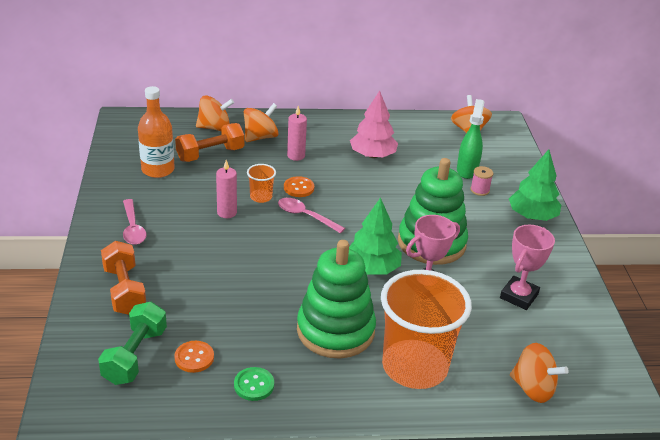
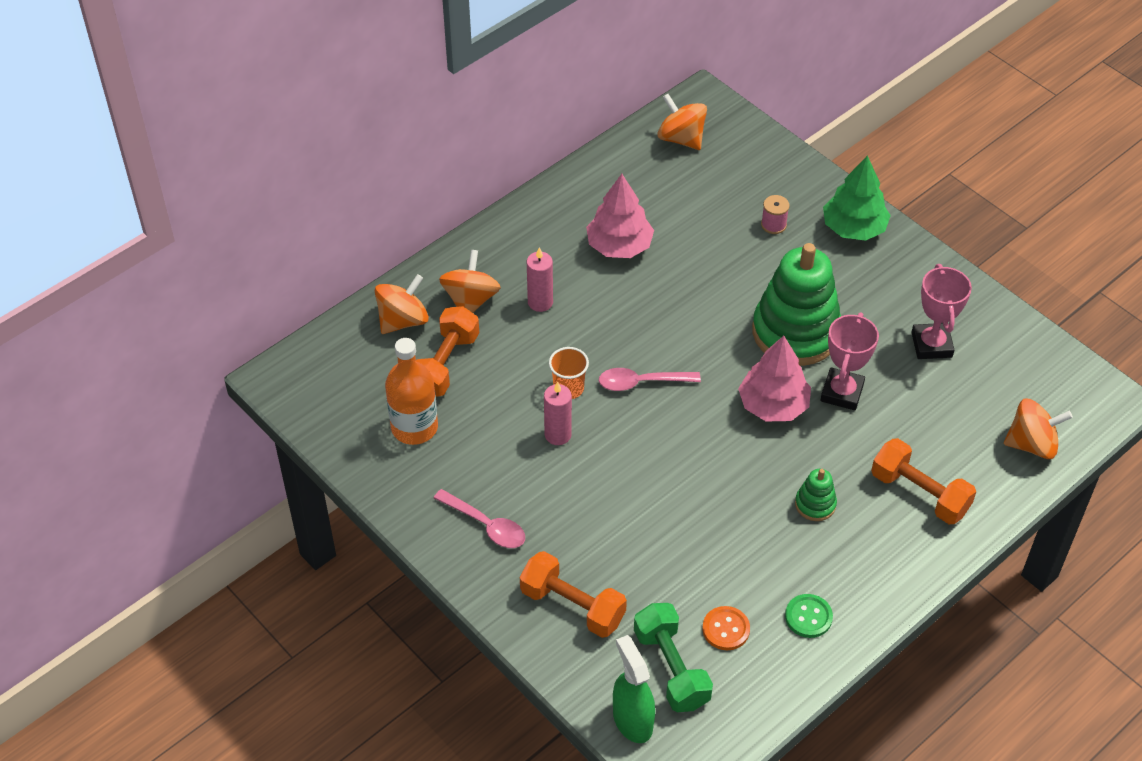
camera: 35 degrees left, 15 degrees up
orange button [284,176,314,197] -> none
green stacking toy [297,240,376,359] -> green stacking toy [795,469,837,521], size x0.43
green tree [349,197,402,274] -> pink tree [738,336,811,421]
orange cup [381,270,472,389] -> orange dumbbell [871,438,976,524]
green spray bottle [457,99,484,179] -> green spray bottle moved to [613,635,655,743]

